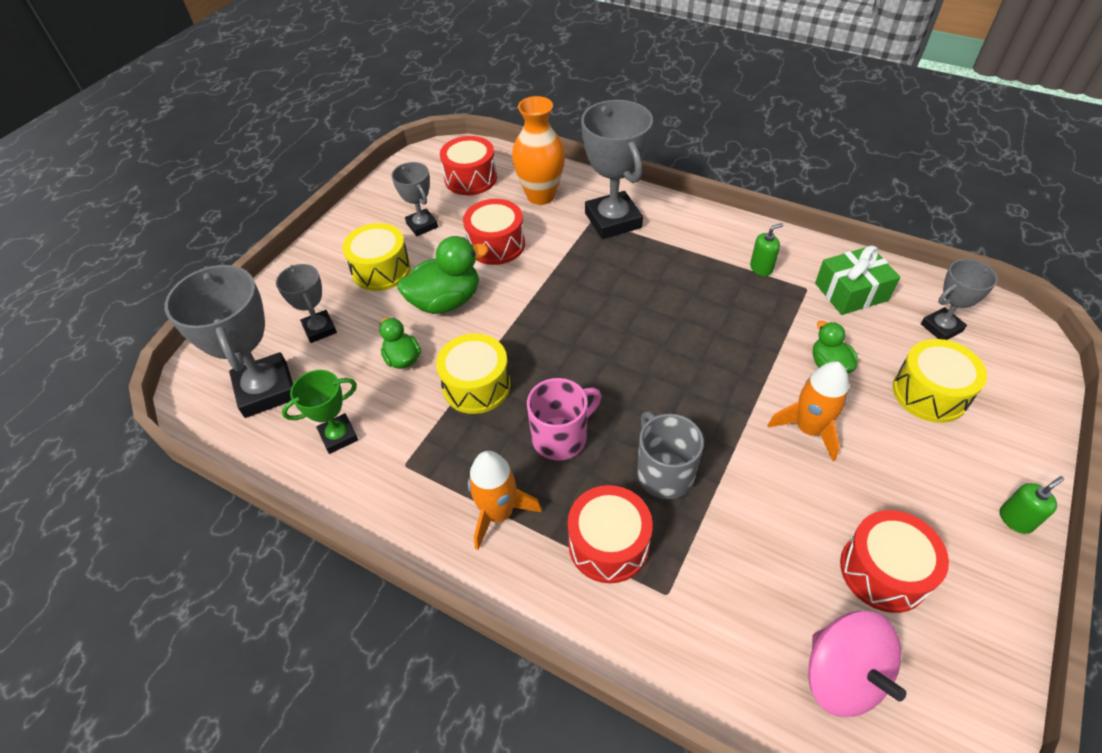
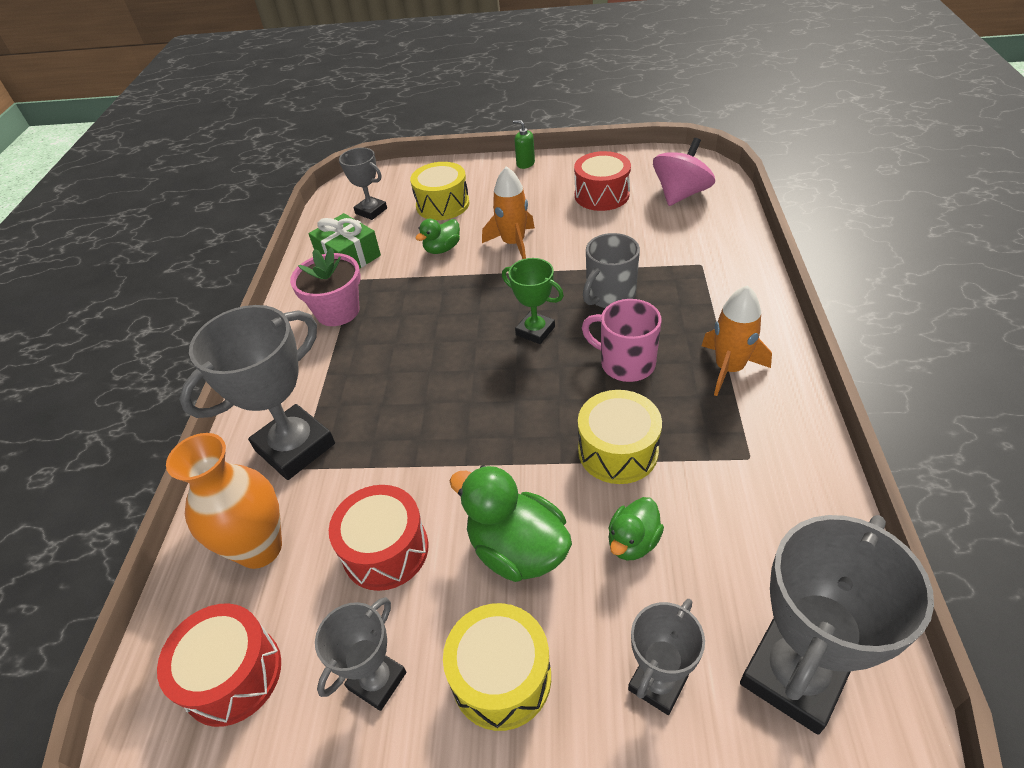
camera: 115 degrees left, 5 degrees down
green trophy [282,370,358,454] -> green trophy moved to [502,258,564,344]
red drum [568,485,653,583] -> none
green soap dispenser [750,223,784,276] -> pink flower pot [290,248,361,326]

